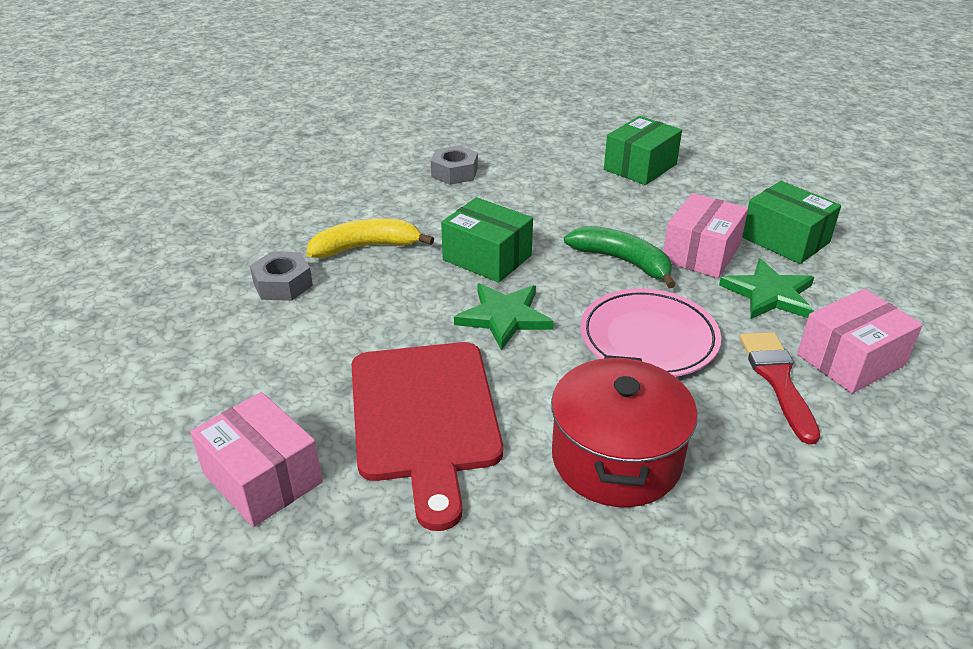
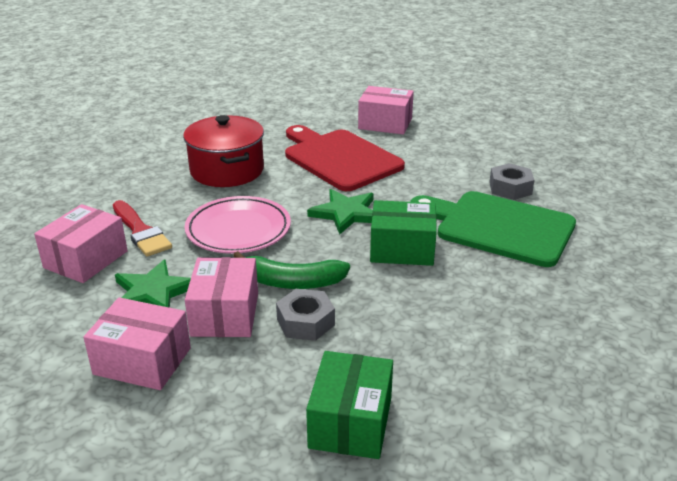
camera: 150 degrees right, 5 degrees down
yellow banana [307,218,434,258] -> green cutting board [410,191,576,267]
grey nut [431,145,478,185] -> grey nut moved to [276,289,335,341]
green box [742,181,841,264] -> pink box [83,297,191,390]

